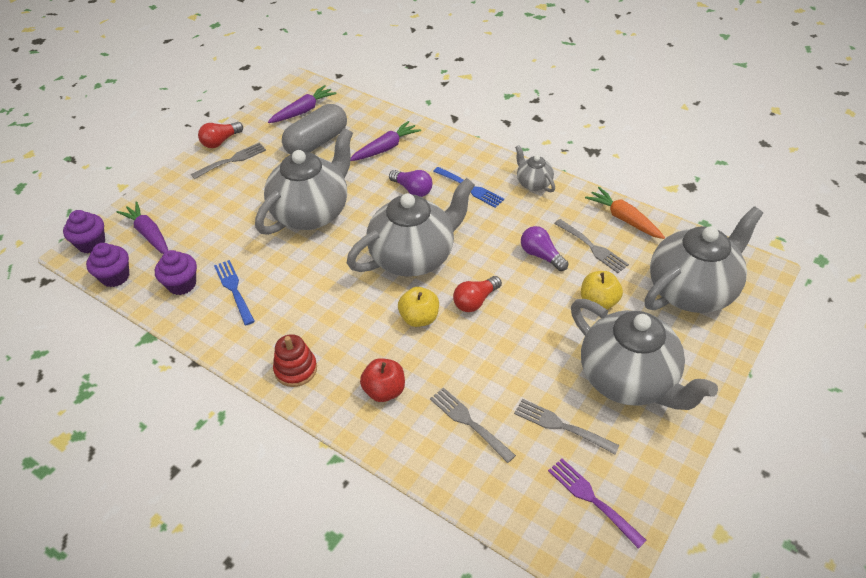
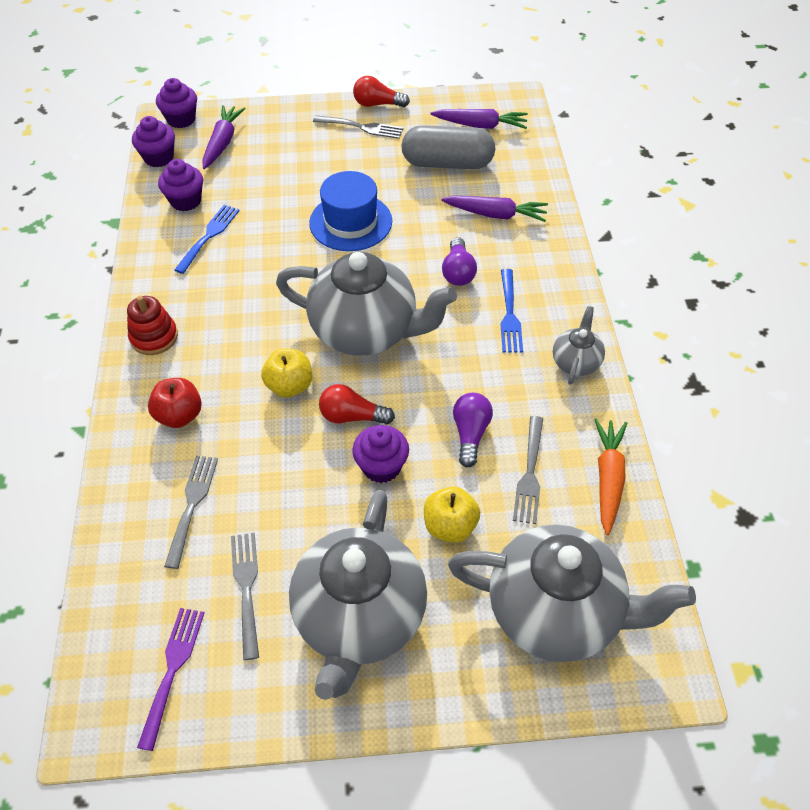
camera: 50 degrees right, 5 degrees up
grey teapot [255,128,353,235] -> blue hat [309,171,392,251]
none -> purple cupcake [352,425,409,483]

